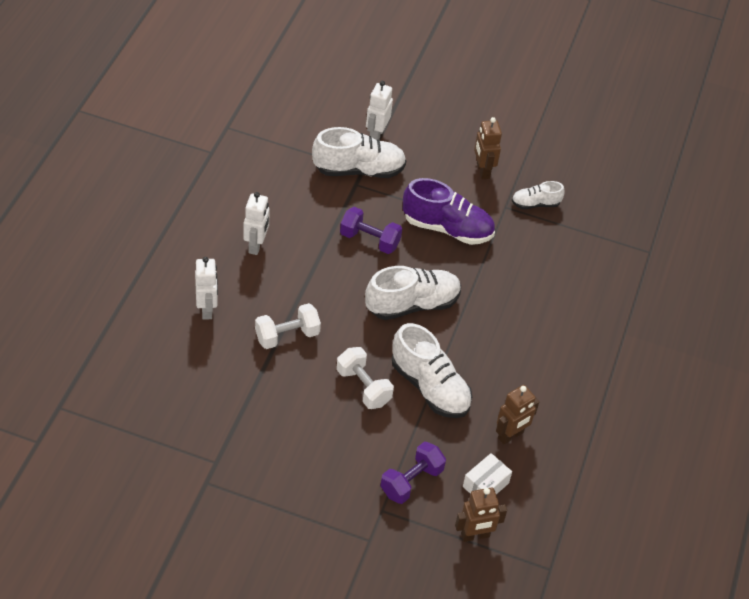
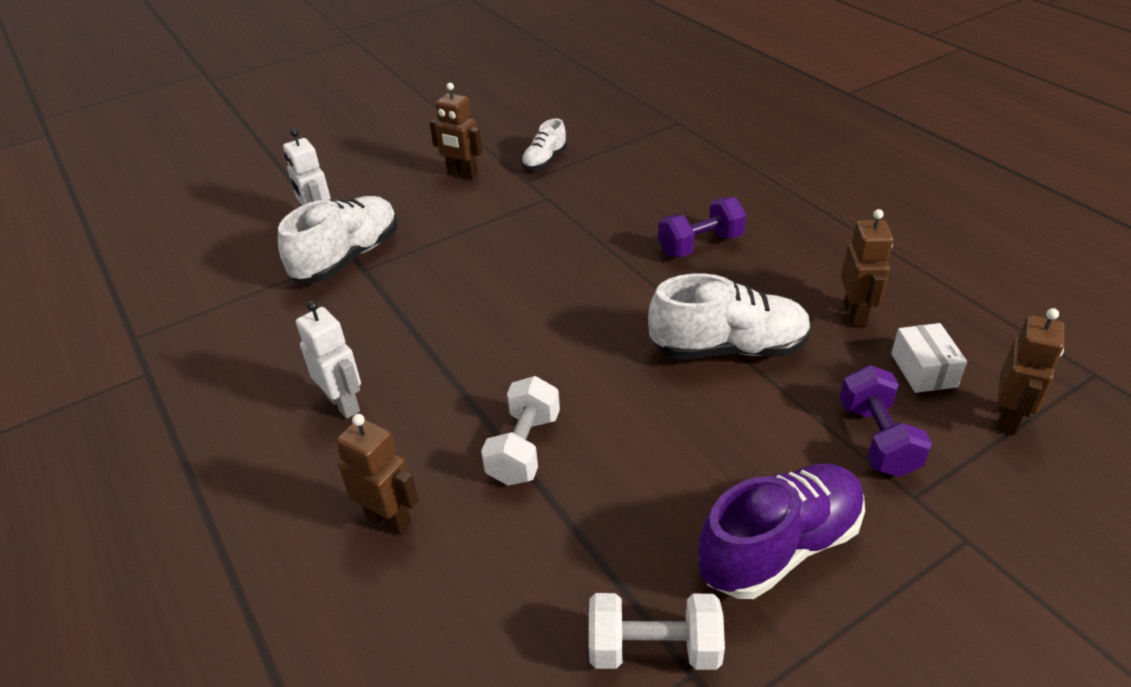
camera: 45 degrees left, 10 degrees down
white robot [195,257,218,320] -> brown robot [336,414,419,535]
white dumbbell [336,347,394,409] -> white dumbbell moved to [589,593,725,670]
purple dumbbell [340,207,402,254] -> purple dumbbell moved to [658,197,746,257]
white shoe [365,266,461,320] -> none
purple shoe [403,178,495,245] -> purple shoe moved to [698,463,865,599]

